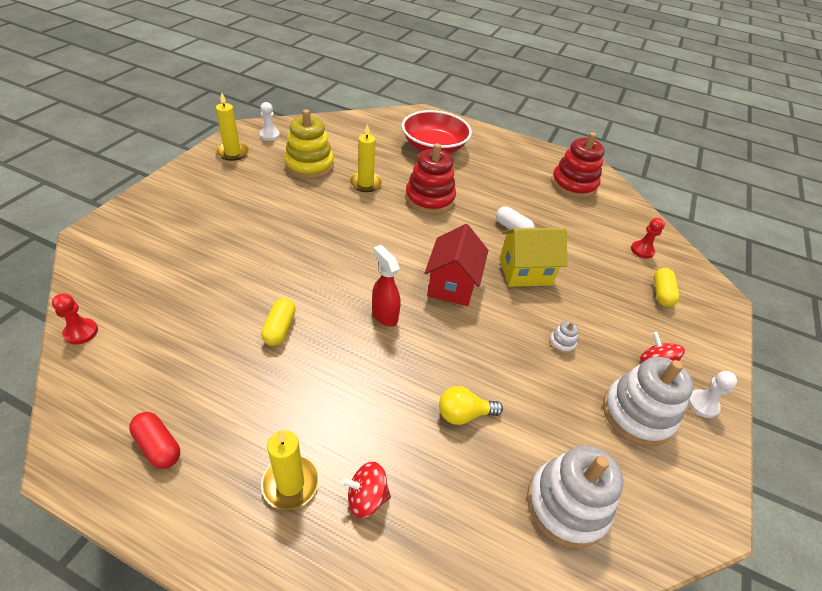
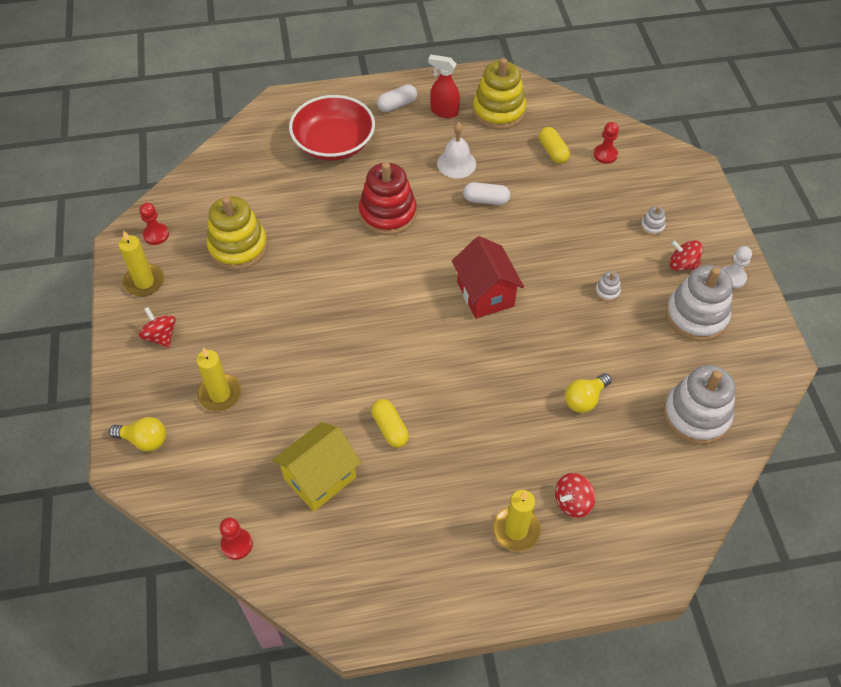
camera: 30 degrees left, 10 degrees up
red capsule [129,412,180,469] -> none
white pawn [259,102,280,141] -> red pawn [139,203,169,245]
yellow candle [349,124,382,192] -> yellow candle moved to [196,347,242,411]
red spray bottle [372,245,400,327] -> red spray bottle moved to [428,55,460,118]
yellow house [499,228,567,287] -> yellow house moved to [272,422,361,511]
red stacking toy [551,132,605,199] -> yellow stacking toy [473,58,526,130]
yellow capsule [654,268,679,307] -> yellow capsule moved to [539,127,570,164]
none -> yellow light bulb [109,417,166,451]
none -> red spinning top [139,307,176,348]
none -> white capsule [377,84,417,112]
none -> white bell [437,122,476,178]
none -> white stacking toy [641,206,665,236]

